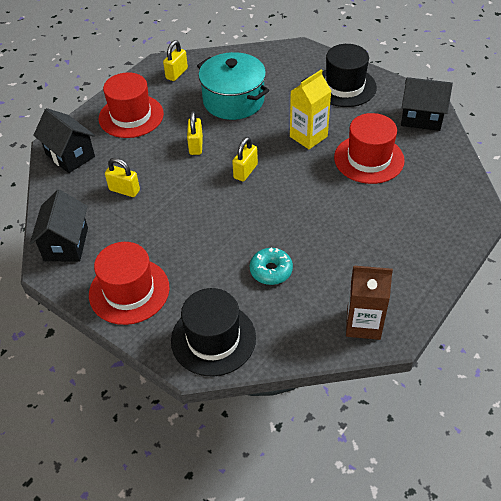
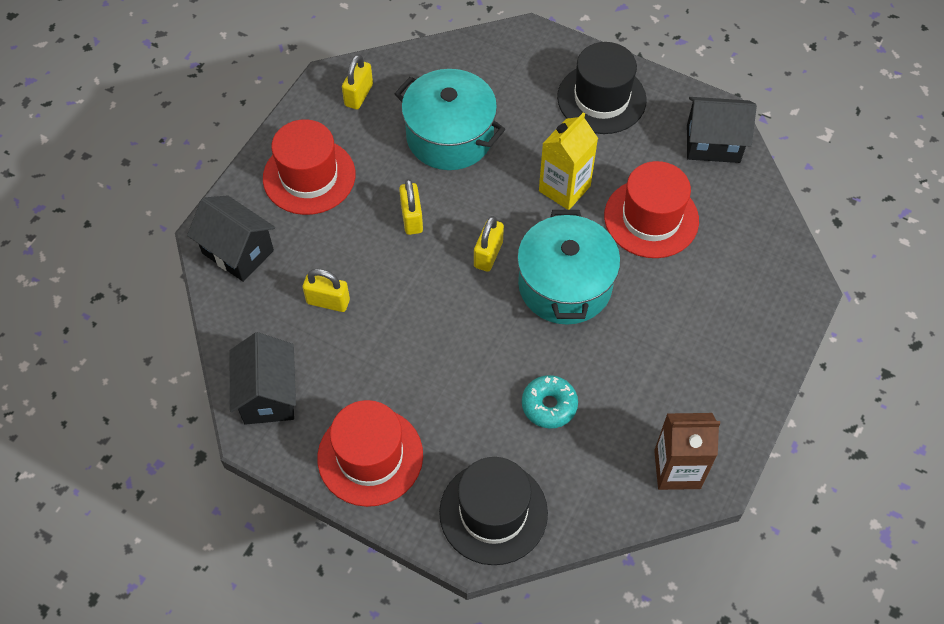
camera: 10 degrees left, 10 degrees up
none -> turquoise pot [517,210,620,325]

